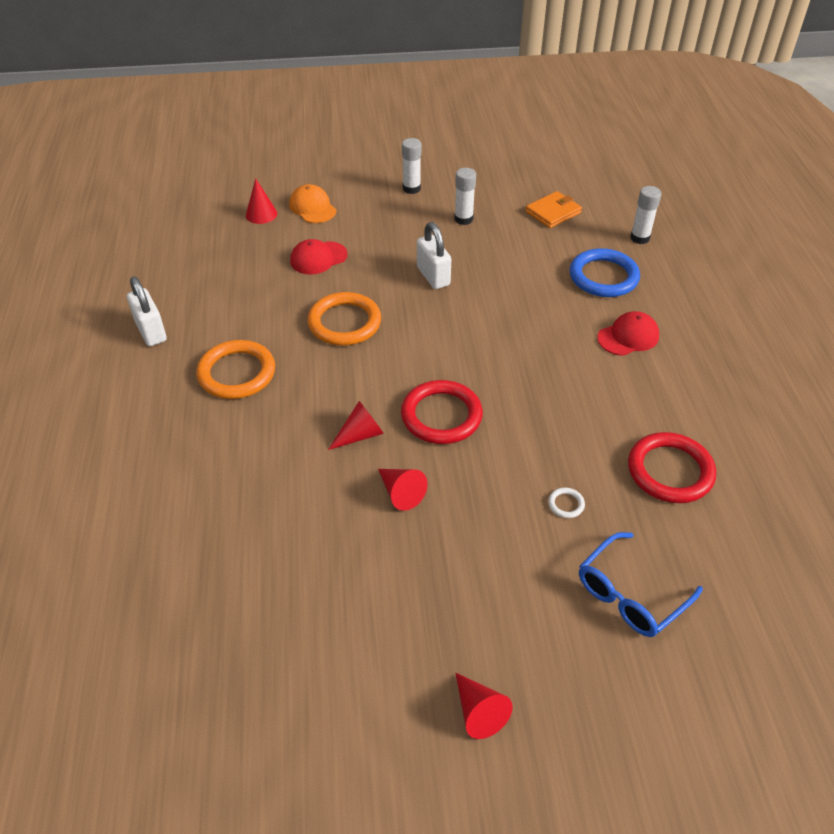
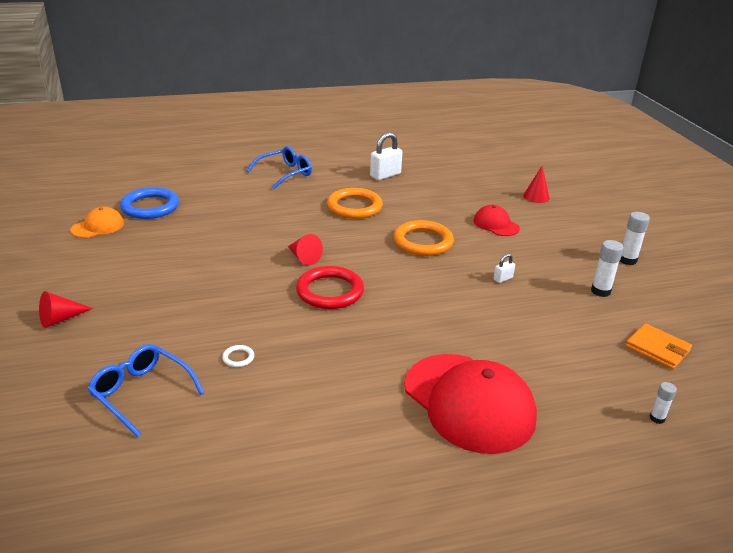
camera: 80 degrees right, 15 degrees down
orange cap [289,184,336,223] -> orange cap moved to [71,207,124,238]
red cone [378,469,428,511] -> none
white padlock [417,222,451,289] -> white padlock [494,254,515,283], size x0.50
blue ring [570,248,640,297] -> blue ring moved to [120,187,179,219]
red cap [597,311,659,356] -> red cap [405,354,537,454], size x2.02
red ring [628,432,716,503] -> none
white glue stick [630,186,661,244] -> white glue stick [650,382,677,424], size x0.61
none -> blue glasses [247,146,312,190]

